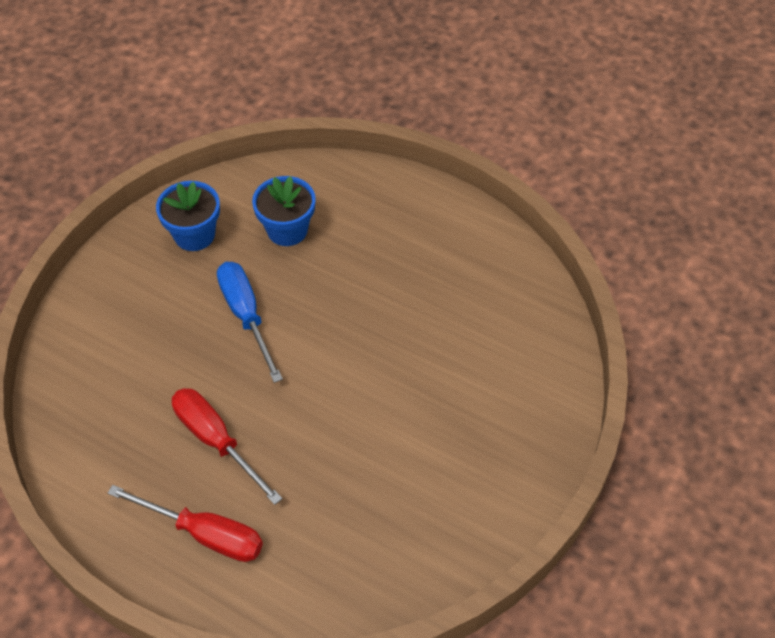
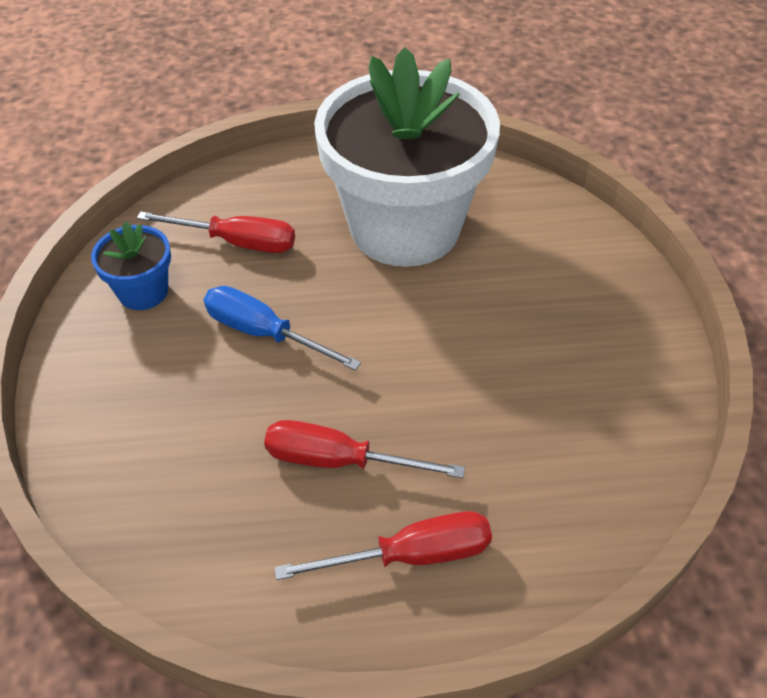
camera: 35 degrees left, 5 degrees down
blue flower pot [252,176,316,246] -> red screwdriver [137,211,295,253]
none -> white flower pot [314,47,500,267]

